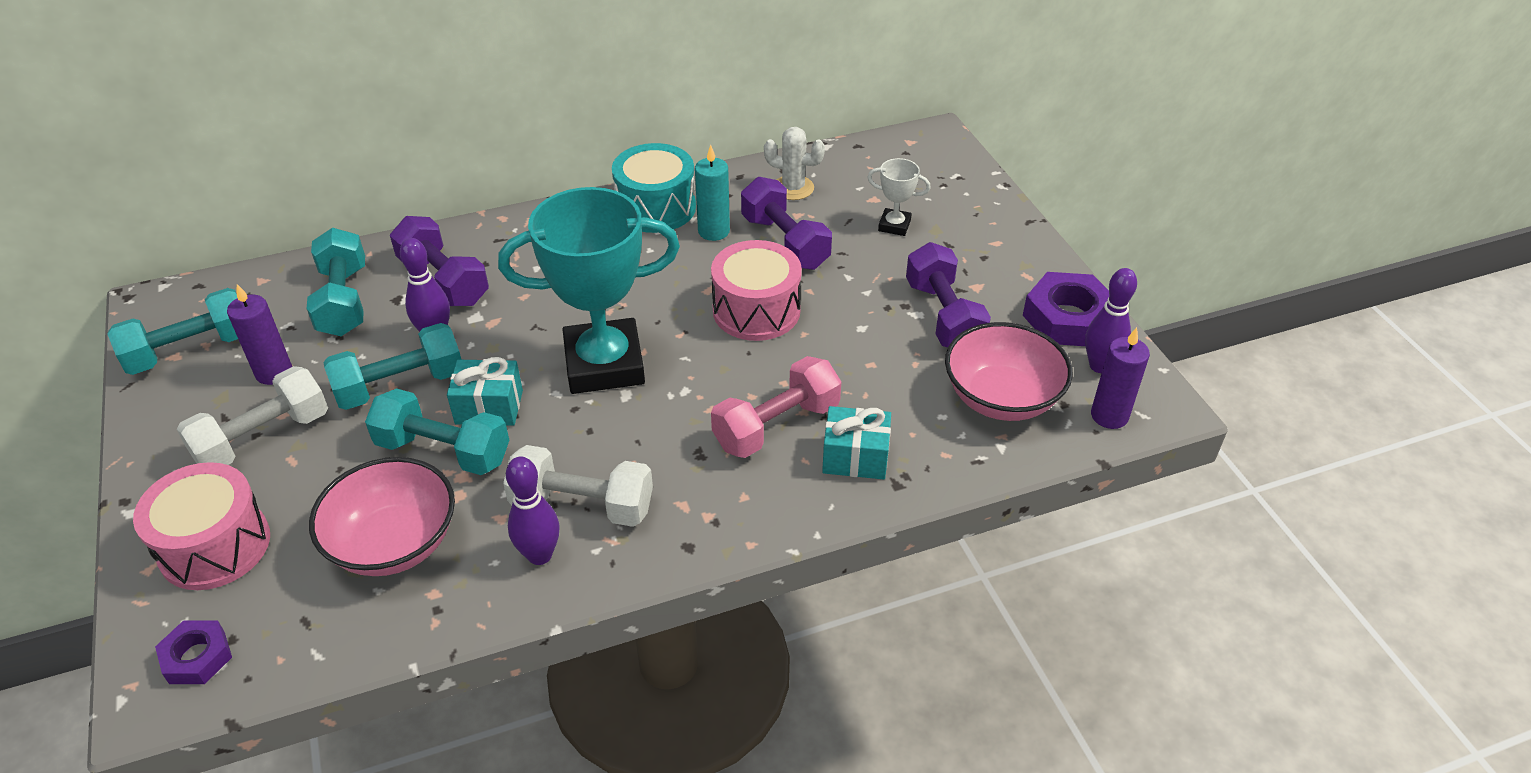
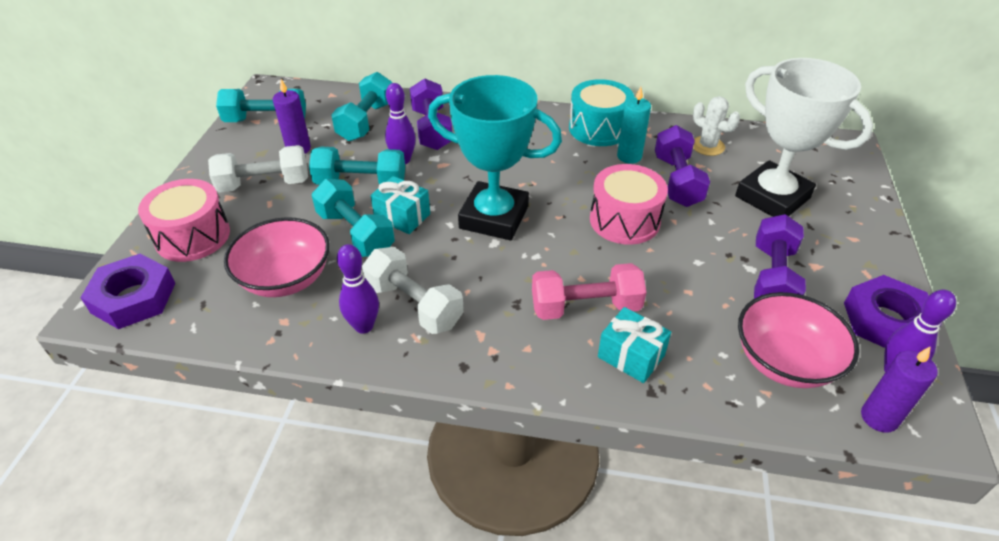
camera: 30 degrees right, 0 degrees up
purple nut [155,620,232,684] -> purple nut [80,254,175,329], size x1.70
white trophy [867,158,931,236] -> white trophy [735,58,873,217], size x2.35

